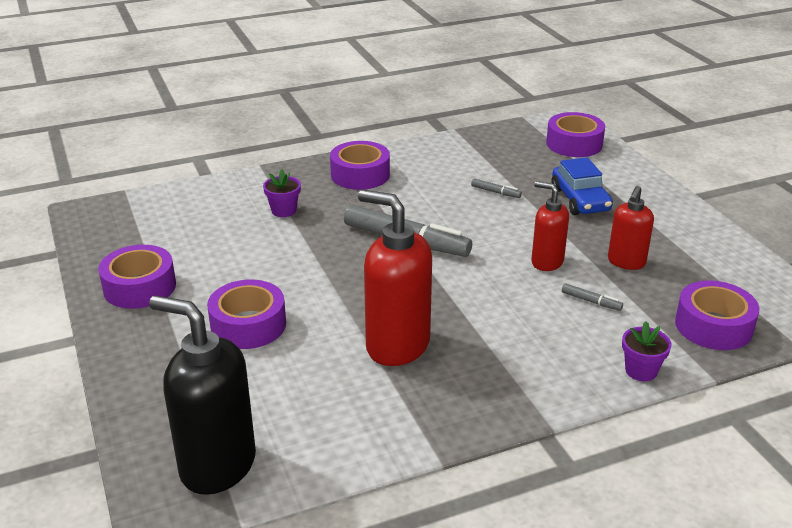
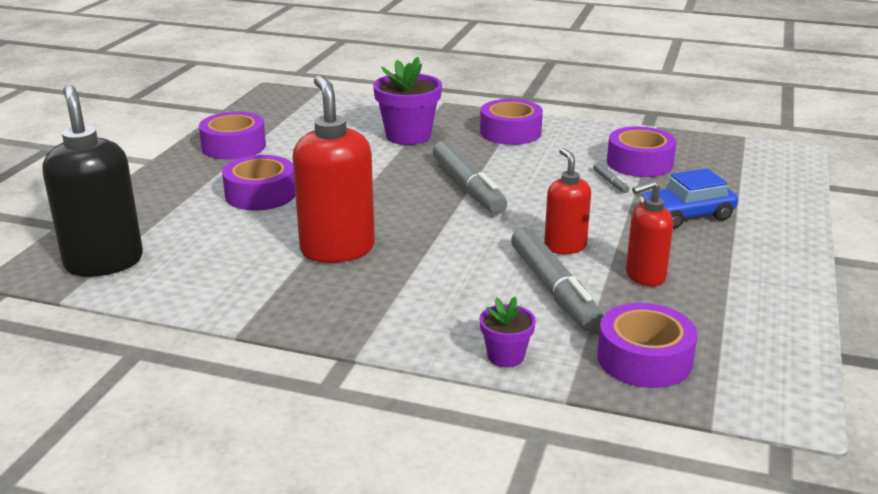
camera: 40 degrees right, 5 degrees down
purple flower pot [263,169,301,217] -> purple flower pot [373,57,442,145], size x1.85
purple tape [546,112,605,157] -> purple tape moved to [607,127,676,177]
blue car [551,157,613,215] -> blue car turned 45 degrees clockwise [639,168,738,229]
grey marker [562,283,623,311] -> grey marker [511,227,603,332], size x2.39

